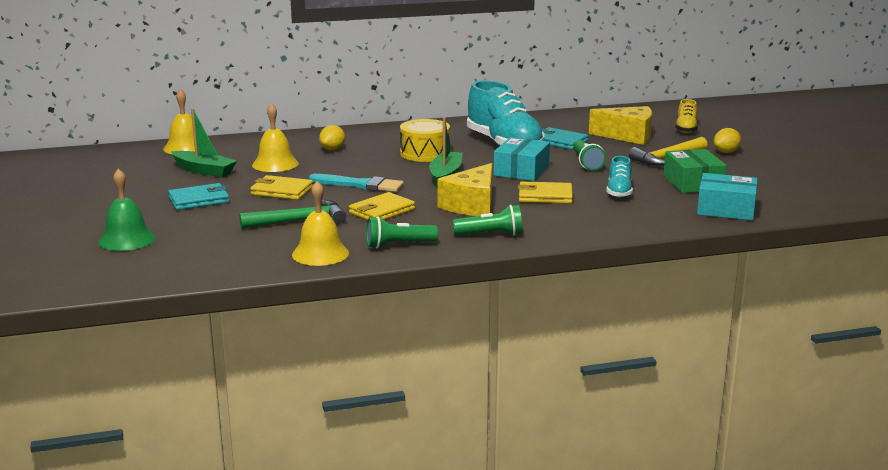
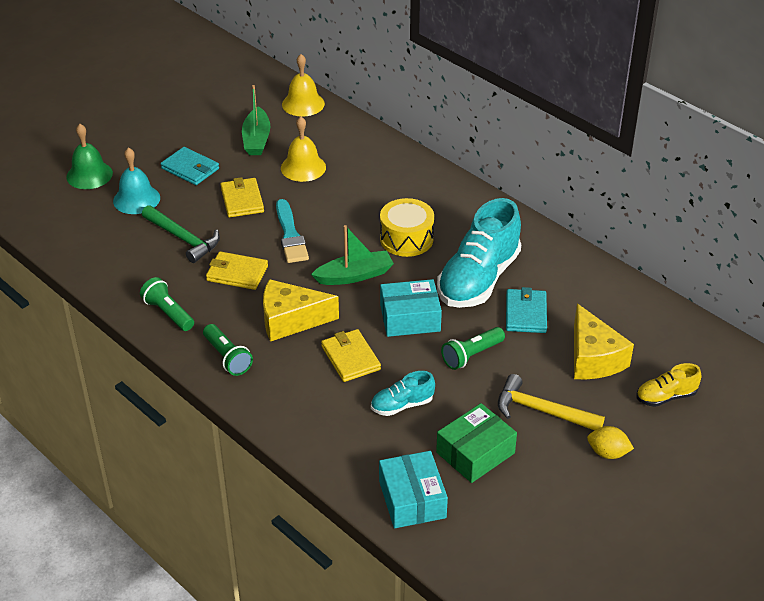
camera: 60 degrees right, 20 degrees up
yellow bell [292,181,349,266] -> none
yellow lemon [319,125,345,150] -> none
none -> turquoise bell [113,147,160,214]

